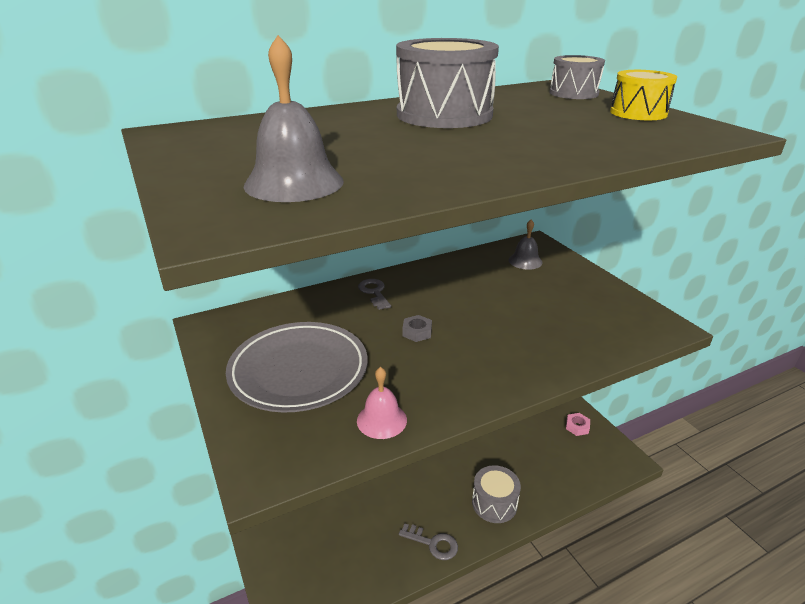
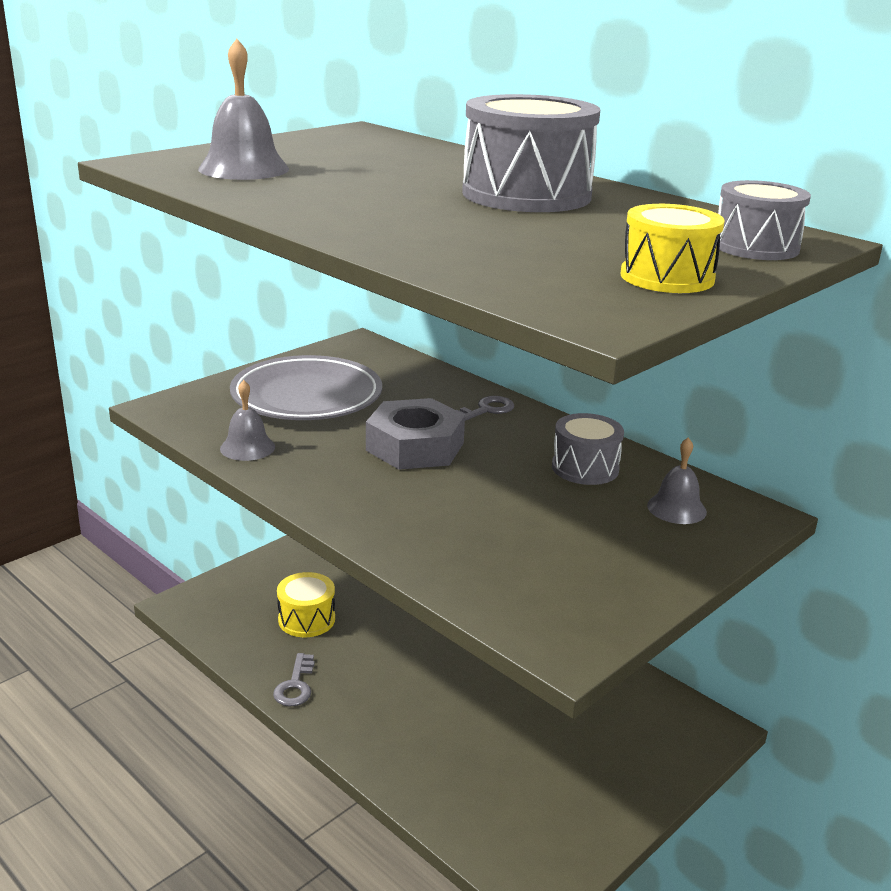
camera: 70 degrees right, 5 degrees down
pink bell [357,367,407,439] -> grey bell [220,380,275,461]
grey nut [403,315,432,342] -> grey nut [366,398,465,470], size x2.36
grey drum [472,465,521,523] -> grey drum moved to [552,413,624,485]
pink nut [566,413,590,436] -> none
none -> yellow drum [277,572,335,637]

